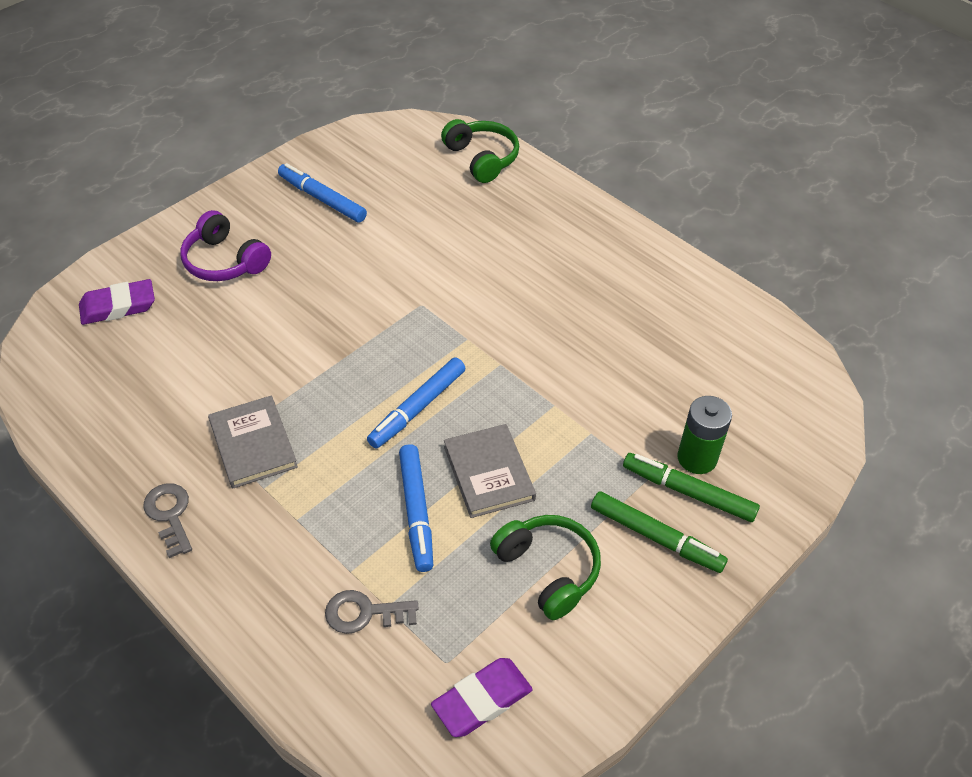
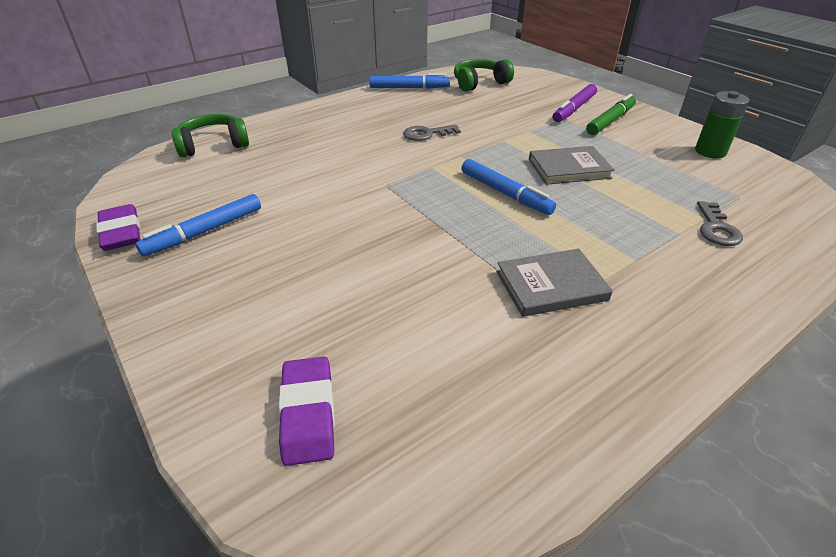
camera: 80 degrees left, 10 degrees down
grey key [143,483,192,558] -> grey key moved to [403,124,461,141]
purple headphones [180,210,271,281] -> none
blue marker [399,444,433,572] -> blue marker moved to [369,73,450,89]
purple eraser [431,658,533,737] -> purple eraser moved to [96,204,141,251]
green headphones [490,515,601,620] -> green headphones moved to [454,59,514,92]
green marker [623,453,760,522] -> purple marker [553,84,597,122]
green battery [677,396,732,474] -> green battery moved to [695,91,749,158]

